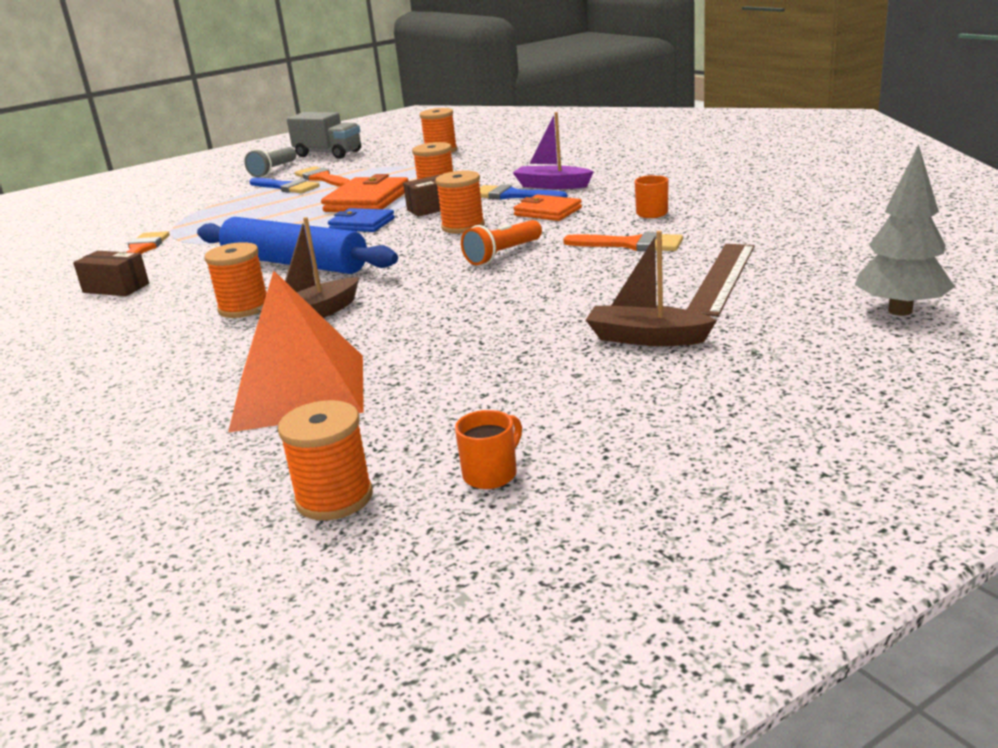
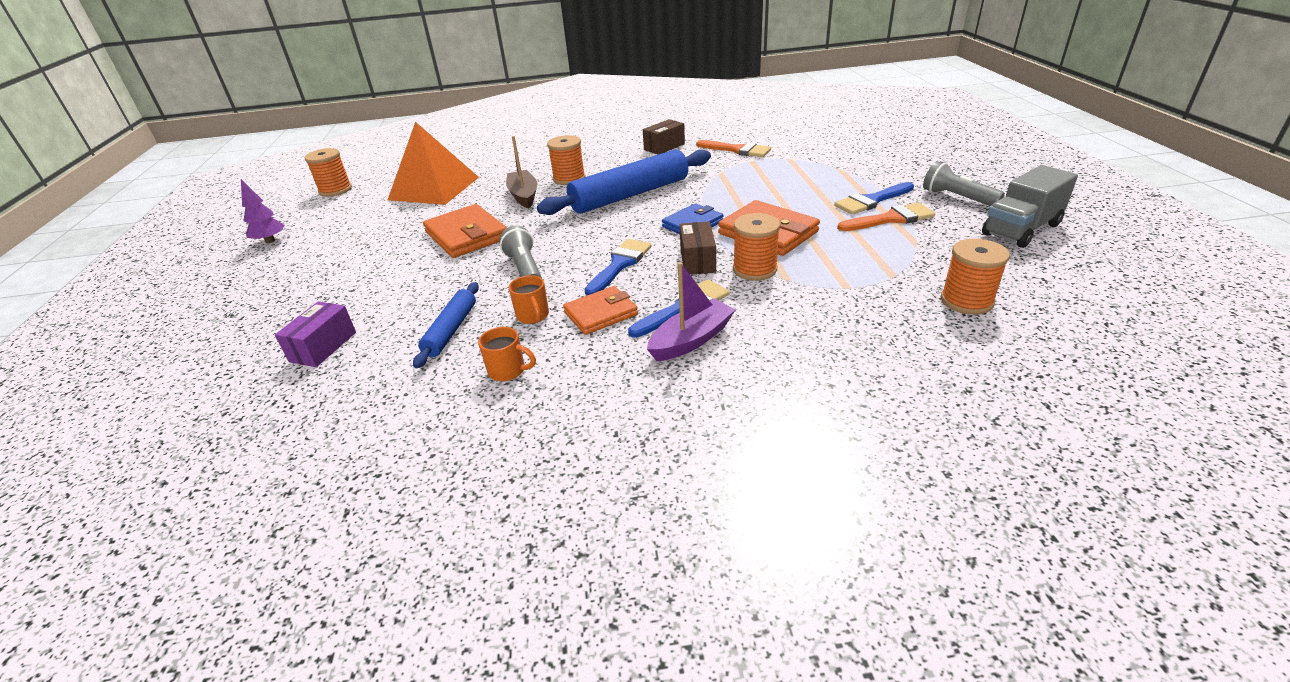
camera: 115 degrees right, 10 degrees up
orange spool [435,171,485,234] -> blue brush [585,239,652,296]
orange mug [455,410,522,489] -> orange mug moved to [508,275,549,324]
orange flashlight [461,220,542,265] -> grey flashlight [499,225,542,278]
orange brush [563,232,683,251] -> blue rolling pin [413,282,479,368]
brown boat [586,231,717,346] -> none
brown ruler [687,244,755,316] -> purple box [275,301,356,367]
grey tree [855,144,955,316] -> none
none -> purple tree [241,179,285,243]
none -> orange wallet [423,204,507,258]

